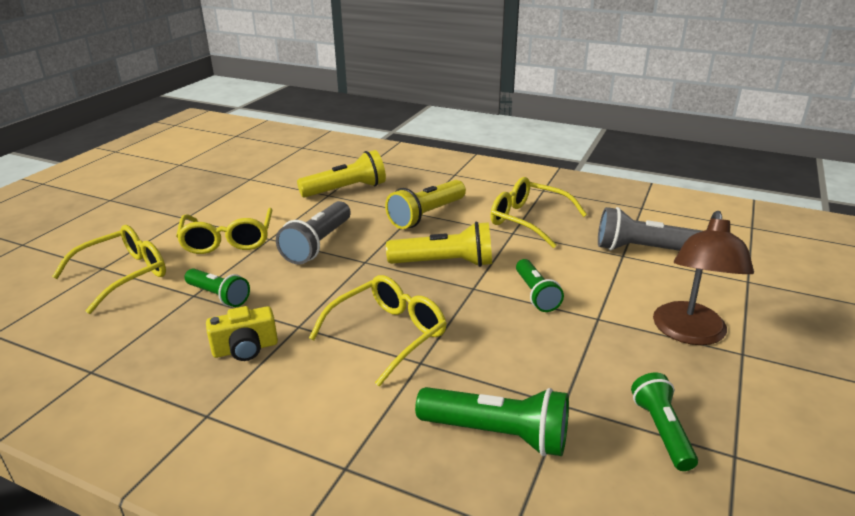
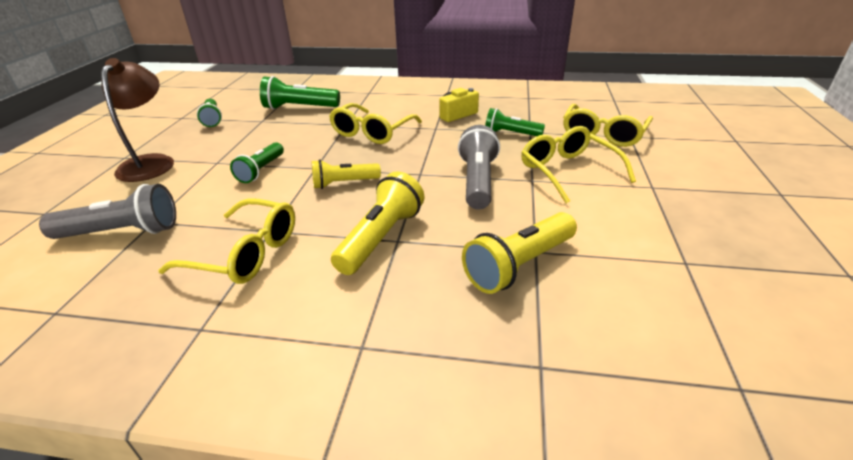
camera: 165 degrees right, 5 degrees up
yellow flashlight [386,222,492,267] -> yellow flashlight [312,159,381,189], size x0.67
green flashlight [516,259,564,312] -> green flashlight turned 135 degrees counterclockwise [230,142,284,183]

